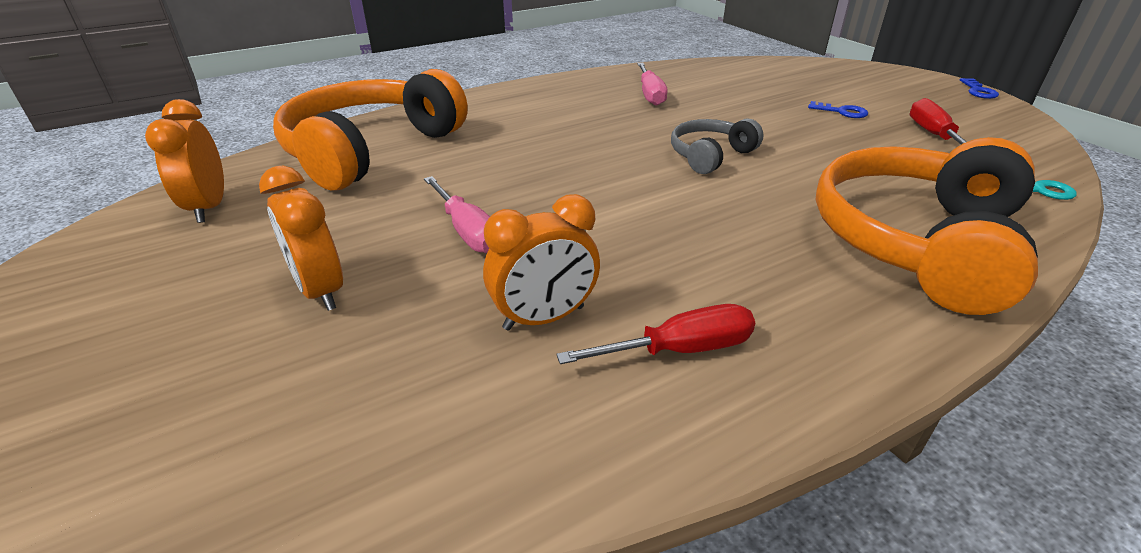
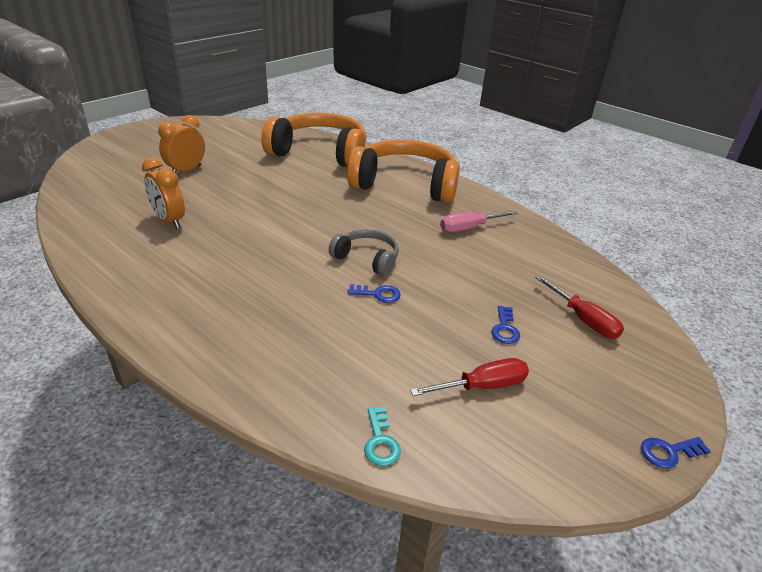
camera: 70 degrees right, 0 degrees up
orange clock [145,99,224,223] -> none
pink screwdriver [424,176,490,253] -> none
red screwdriver [556,304,755,364] -> red screwdriver moved to [535,275,624,339]
orange headphones [816,137,1038,315] -> orange headphones moved to [347,139,460,203]
none -> blue key [347,284,401,303]

